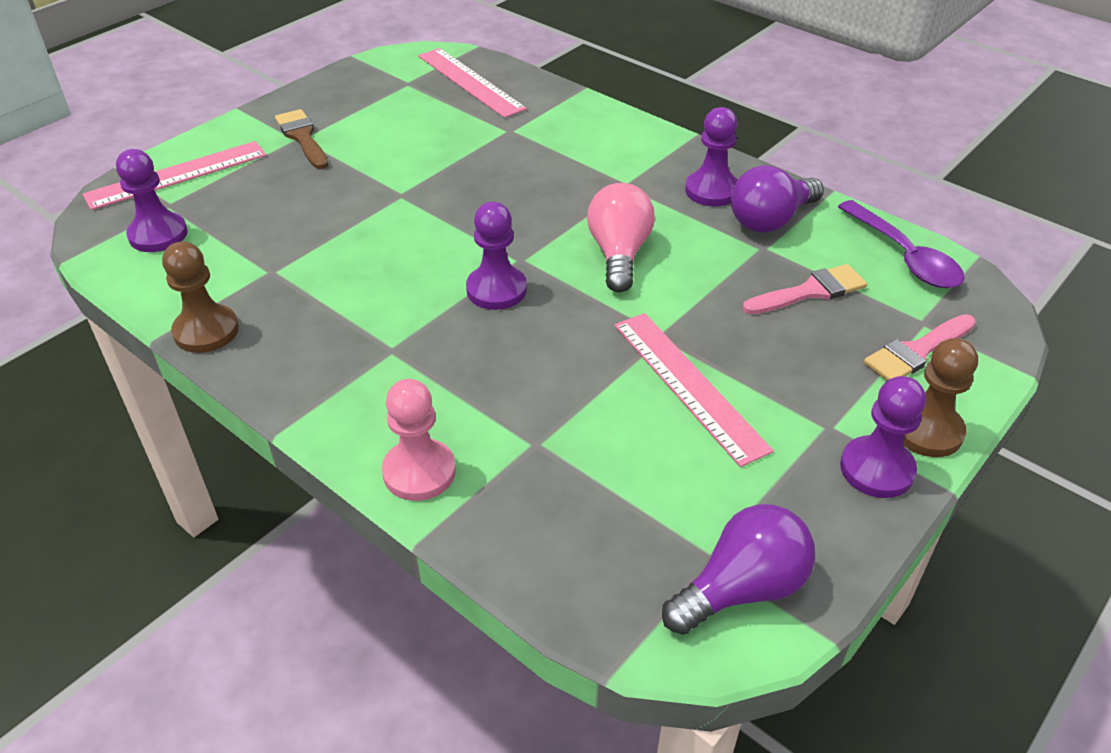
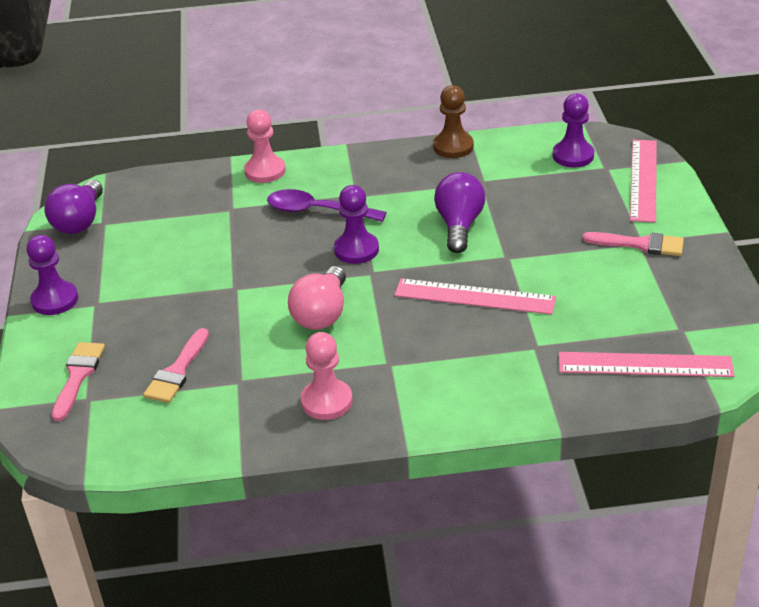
camera: 135 degrees right, 5 degrees down
brown brush [275,109,328,169] -> pink brush [582,232,684,256]
pink light bulb [587,183,655,292] -> pink light bulb turned 60 degrees clockwise [288,266,346,330]
pink ruler [614,313,774,467] -> pink ruler moved to [395,278,556,315]
purple pawn [685,107,738,206] -> pink pawn [301,332,353,420]
purple light bulb [731,165,824,233] -> purple light bulb moved to [434,172,485,253]
purple spoon [838,200,965,288] -> purple spoon moved to [267,189,387,222]
brown pawn [904,338,978,457] -> none

